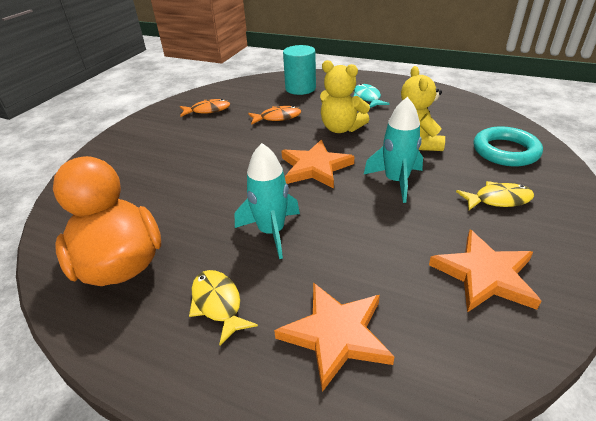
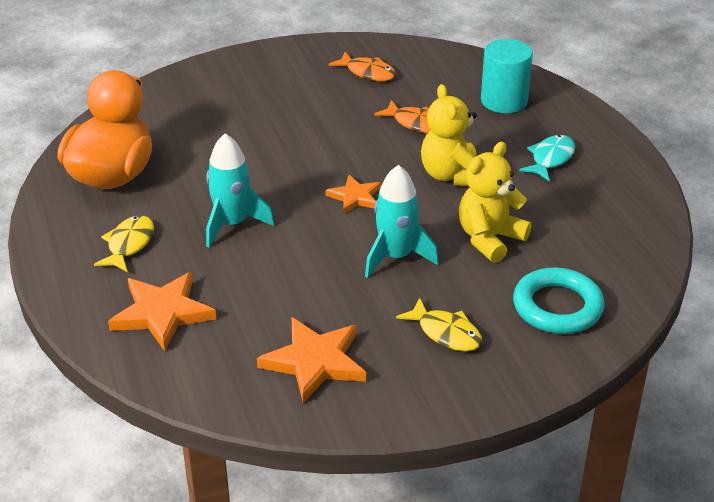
camera: 45 degrees right, 0 degrees up
orange star [281,140,355,188] -> orange star [325,175,381,214], size x0.61

